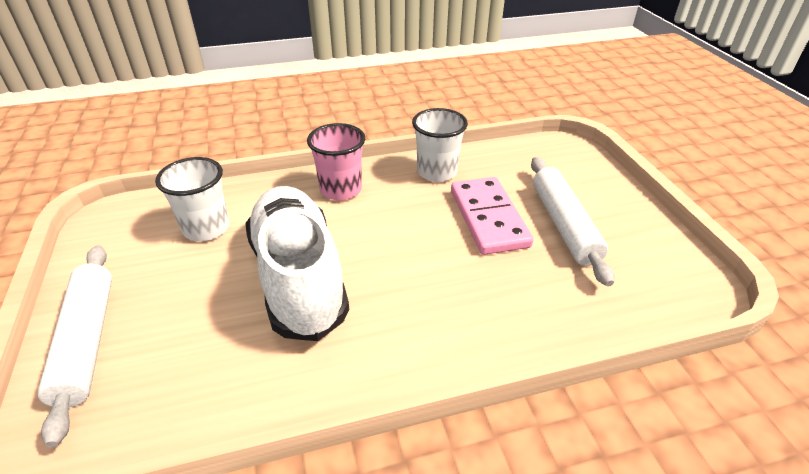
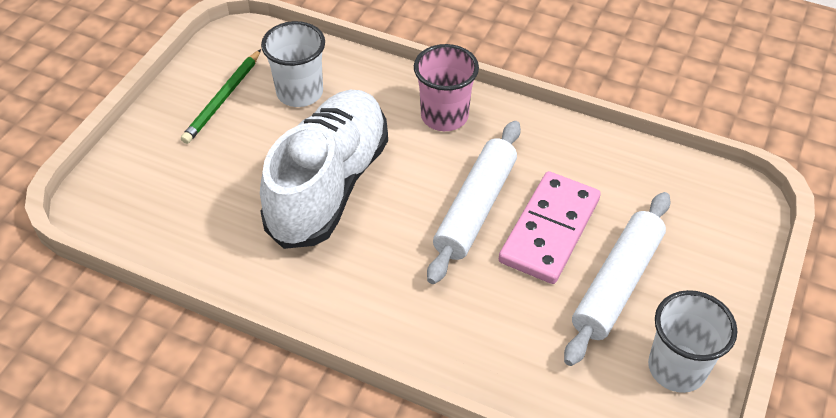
camera: 40 degrees right, 10 degrees up
white rolling pin [37,245,112,448] -> white rolling pin moved to [427,121,521,284]
white cup [412,108,468,182] -> white cup moved to [648,290,737,393]
none -> green pencil [181,49,261,144]

